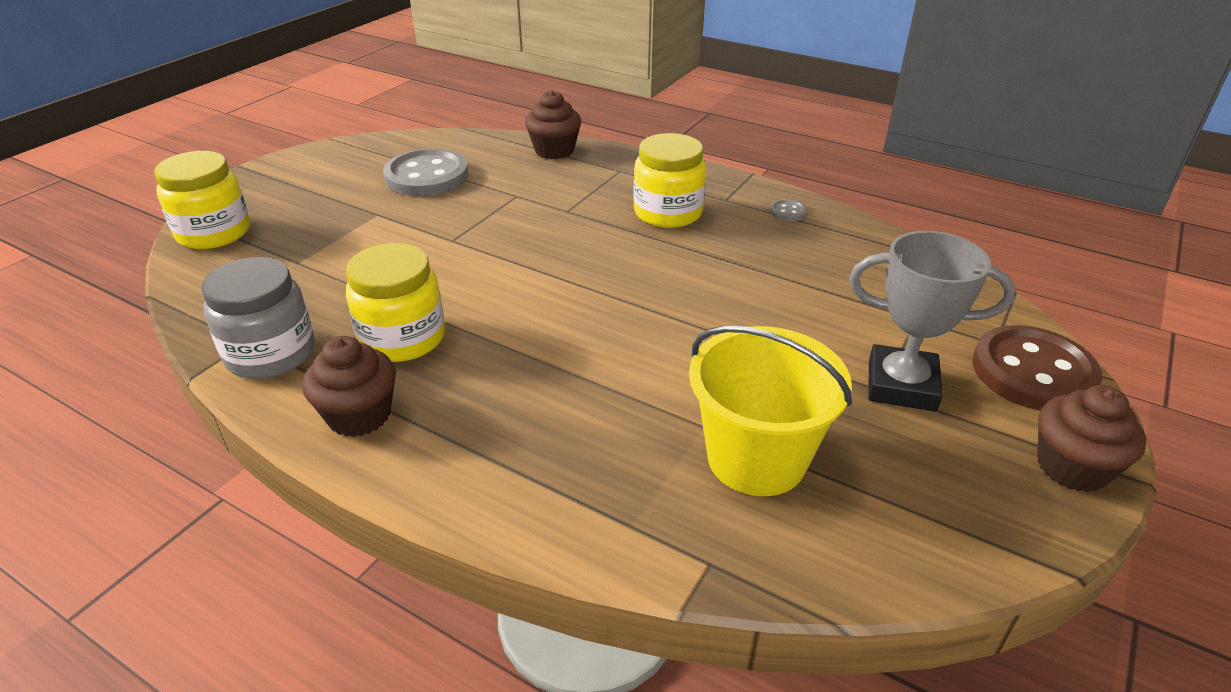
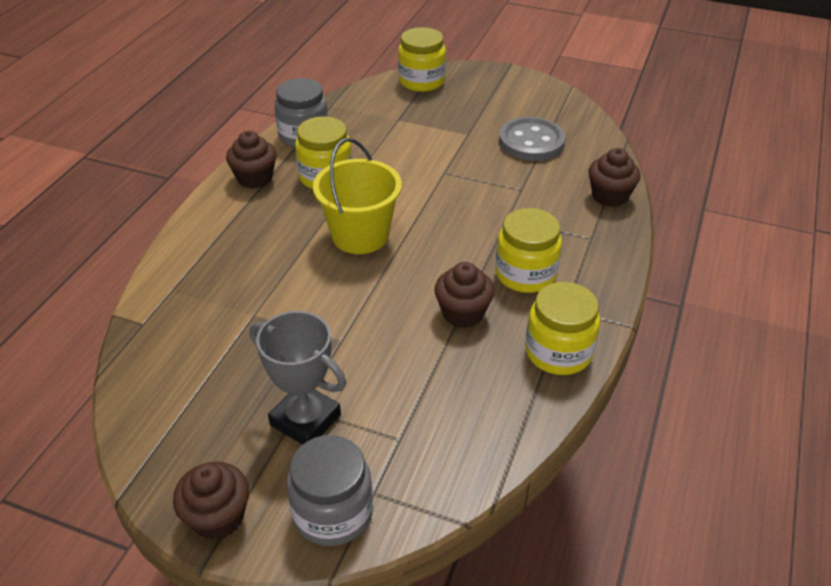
camera: 80 degrees right, 5 degrees up
yellow bucket [689,326,852,496] -> yellow bucket moved to [313,138,402,254]
grey button [770,199,807,221] -> yellow jar [525,282,600,375]
grey trophy [849,231,1016,411] -> grey trophy turned 60 degrees counterclockwise [250,311,346,445]
brown button [972,325,1103,410] -> grey jar [287,435,373,546]
none -> brown cupcake [434,262,495,328]

